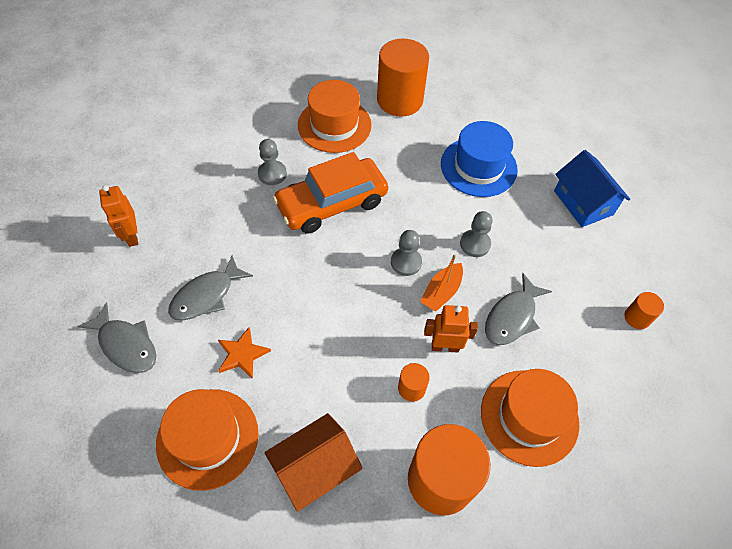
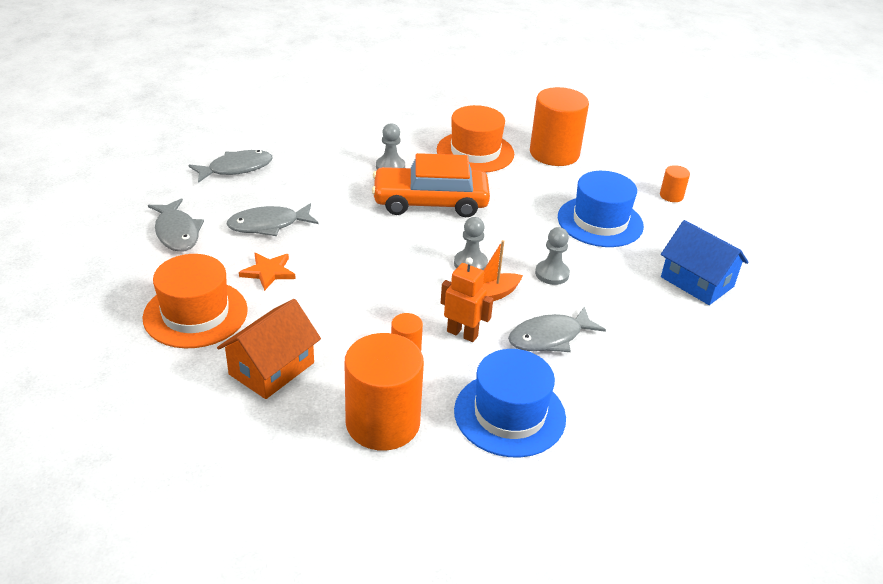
camera: 25 degrees right, 20 degrees down
orange robot [99,185,138,247] -> grey fish [188,150,273,183]
orange house [264,413,363,512] -> orange house turned 45 degrees counterclockwise [217,299,321,399]
orange hat [481,369,579,467] -> blue hat [454,349,566,457]
blue house [554,150,630,227] -> blue house turned 45 degrees counterclockwise [661,220,748,305]
orange cylinder [624,292,664,329] -> orange cylinder moved to [660,165,690,202]

